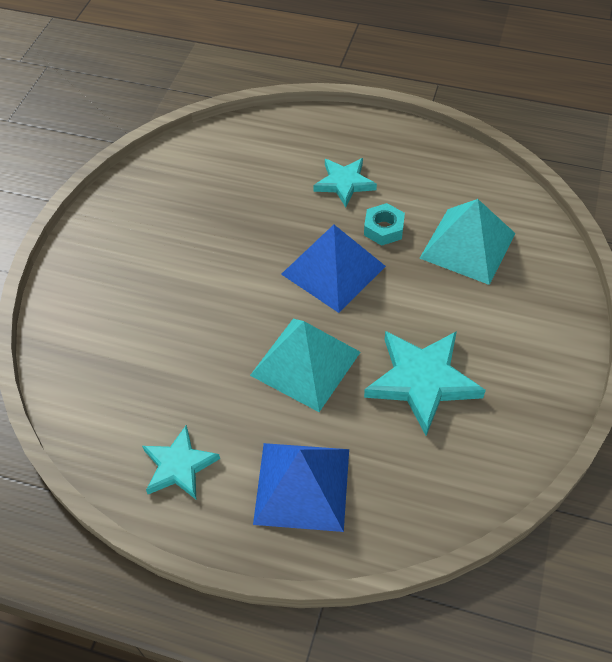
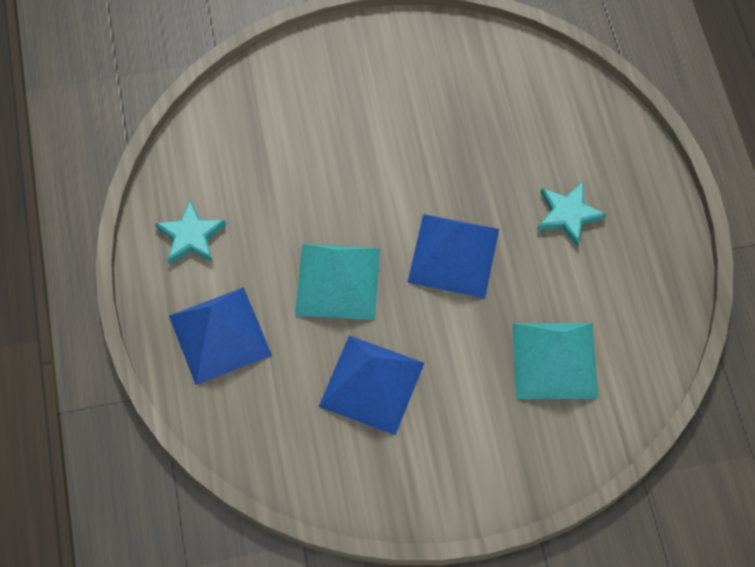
camera: 60 degrees right, 10 degrees up
turquoise nut [364,203,405,246] -> none
turquoise star [364,331,486,436] -> blue pyramid [319,336,424,435]

